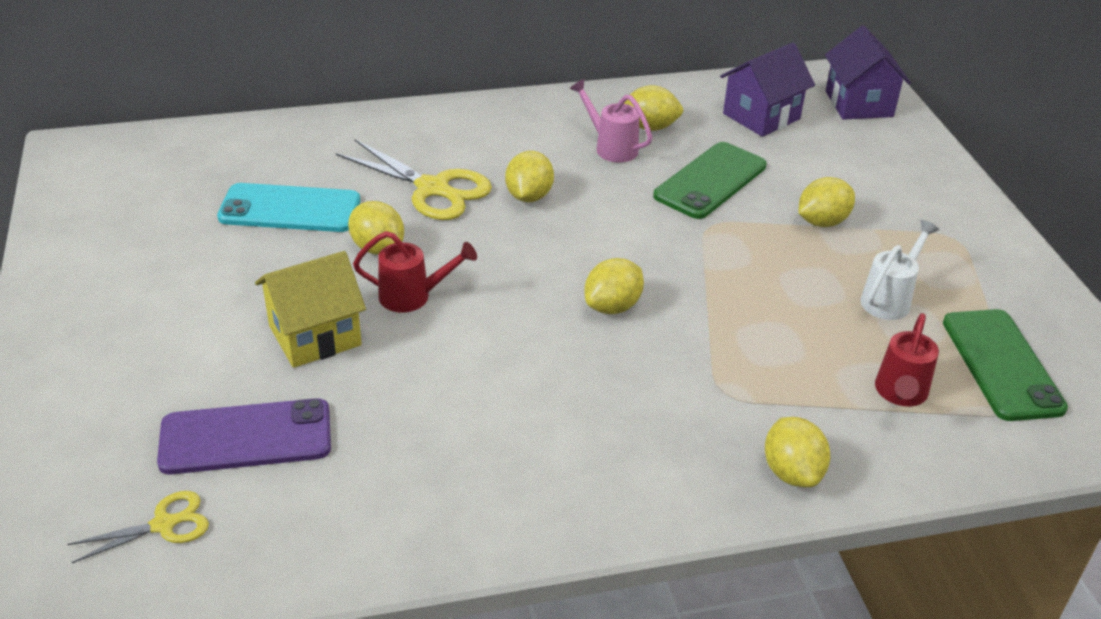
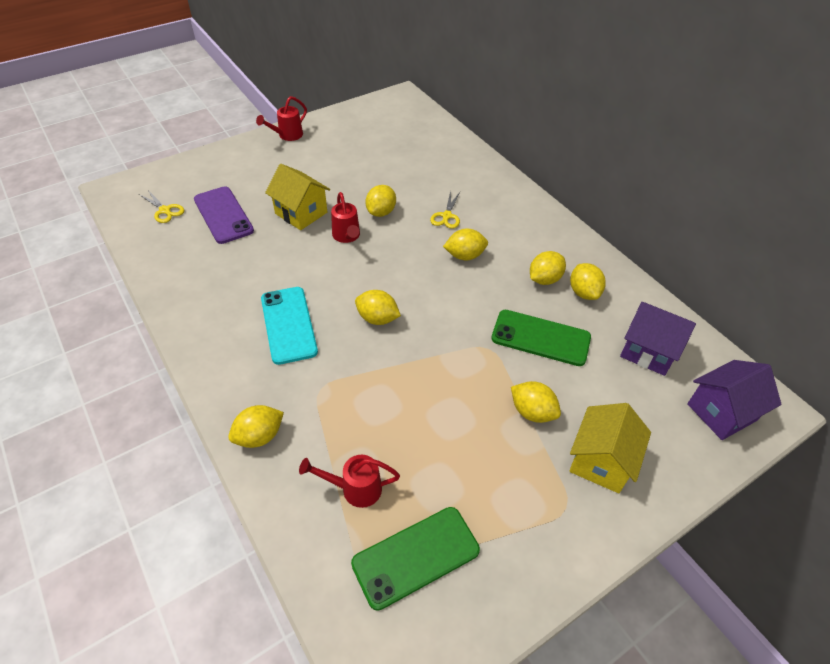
camera: 70 degrees right, 10 degrees up
turquoise phone [217,183,360,232] -> turquoise phone moved to [261,287,318,365]
yellow scissors [336,139,492,220] -> yellow scissors [430,191,460,229], size x0.56
pink watering can [570,79,652,163] -> yellow lemon [530,251,566,285]
white watering can [860,220,939,320] -> none
none -> red watering can [256,96,307,141]
none -> yellow house [569,403,651,493]

